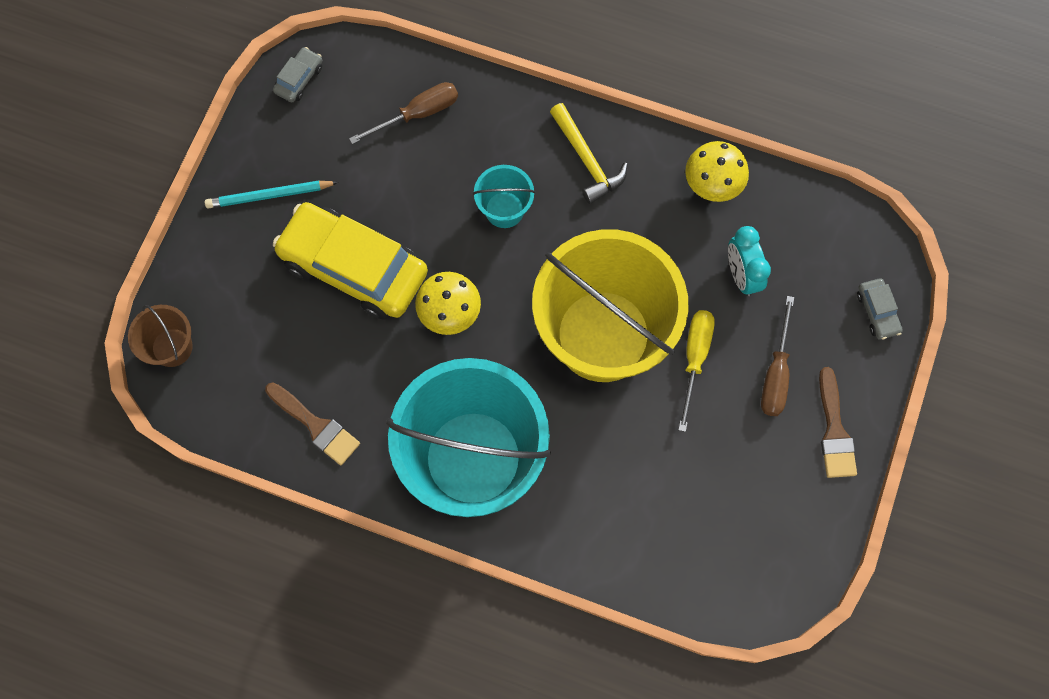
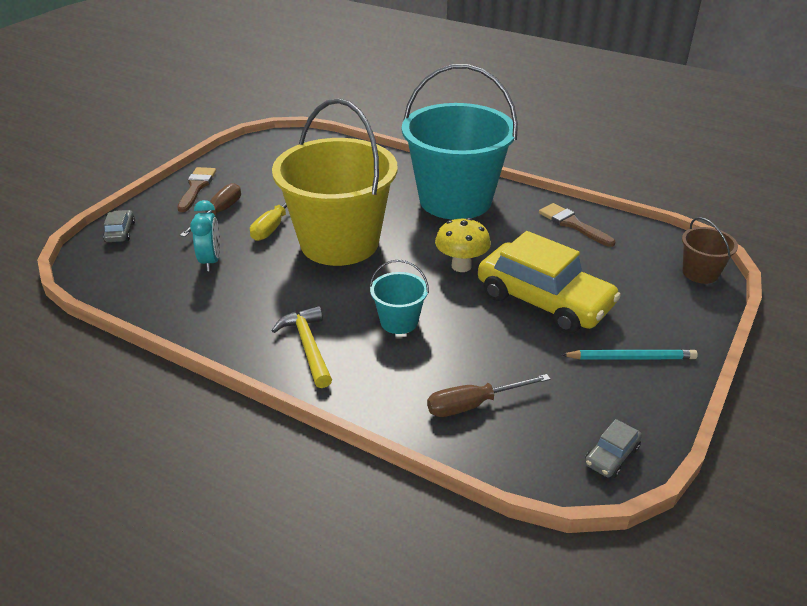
camera: 170 degrees left, 35 degrees down
yellow mushroom [685,141,749,202] -> none

